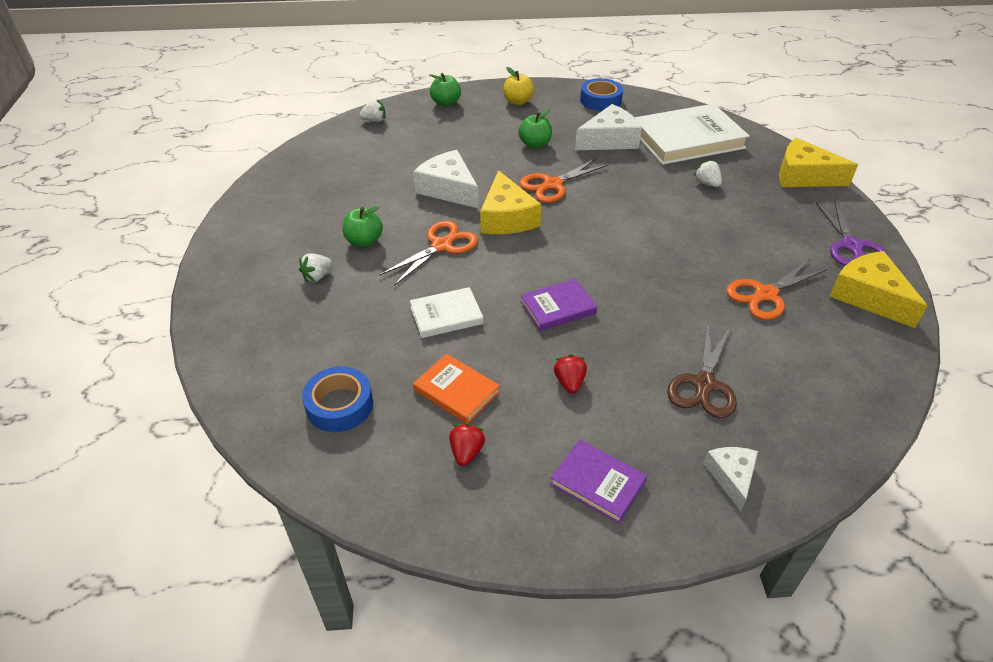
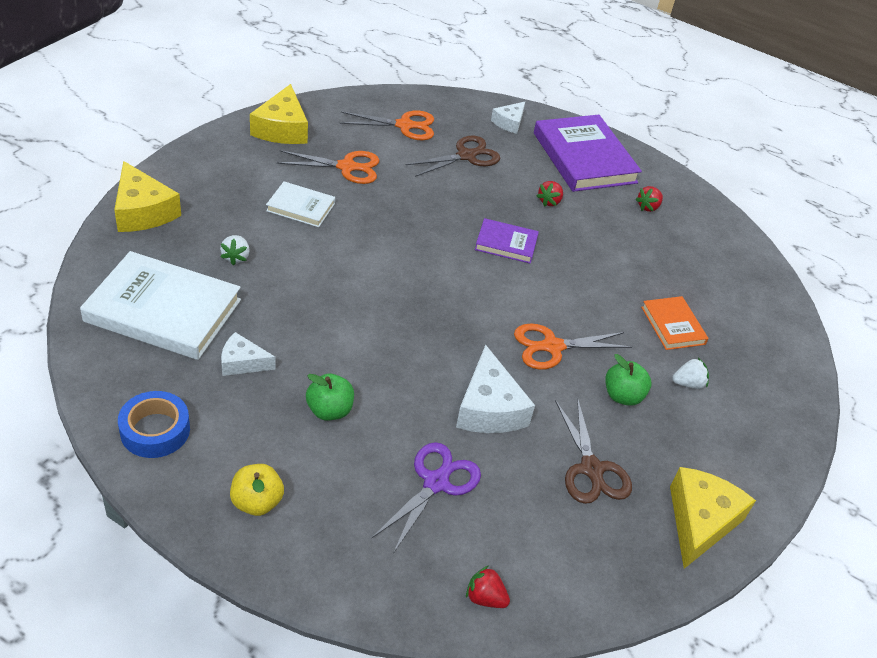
camera: 150 degrees left, 0 degrees up
blue tape [302,366,373,432] -> none
white strawberry [359,99,385,122] -> red strawberry [466,566,510,608]
white book [410,287,483,338] -> white book moved to [266,181,335,227]
orange book [413,354,500,423] -> orange book moved to [641,296,709,350]
green apple [430,73,461,107] -> none
yellow cheese [480,170,542,234] -> yellow cheese moved to [670,467,756,569]
orange scissors [519,158,609,203] -> orange scissors moved to [339,110,434,140]
purple book [550,439,647,523] -> purple book [534,115,642,192], size x1.93
white cheese [575,104,642,150] -> white cheese [221,332,276,376], size x0.59
purple scissors [816,201,889,266] -> purple scissors moved to [371,442,481,554]
none -> brown scissors [555,397,632,504]

